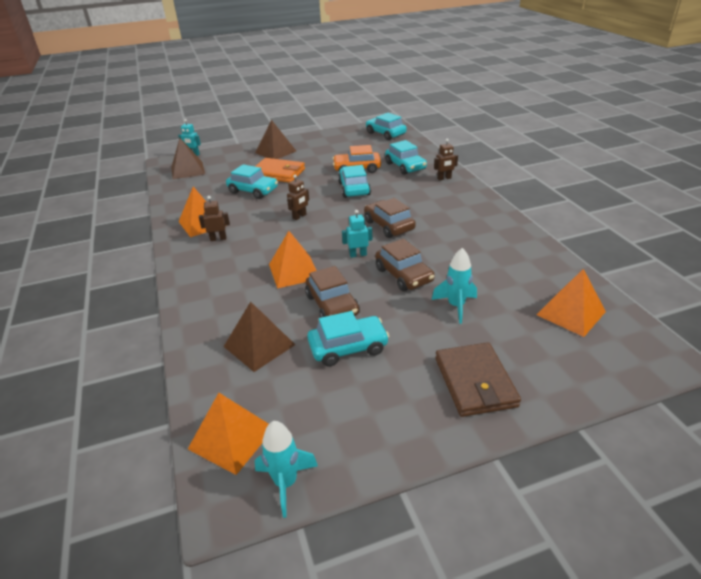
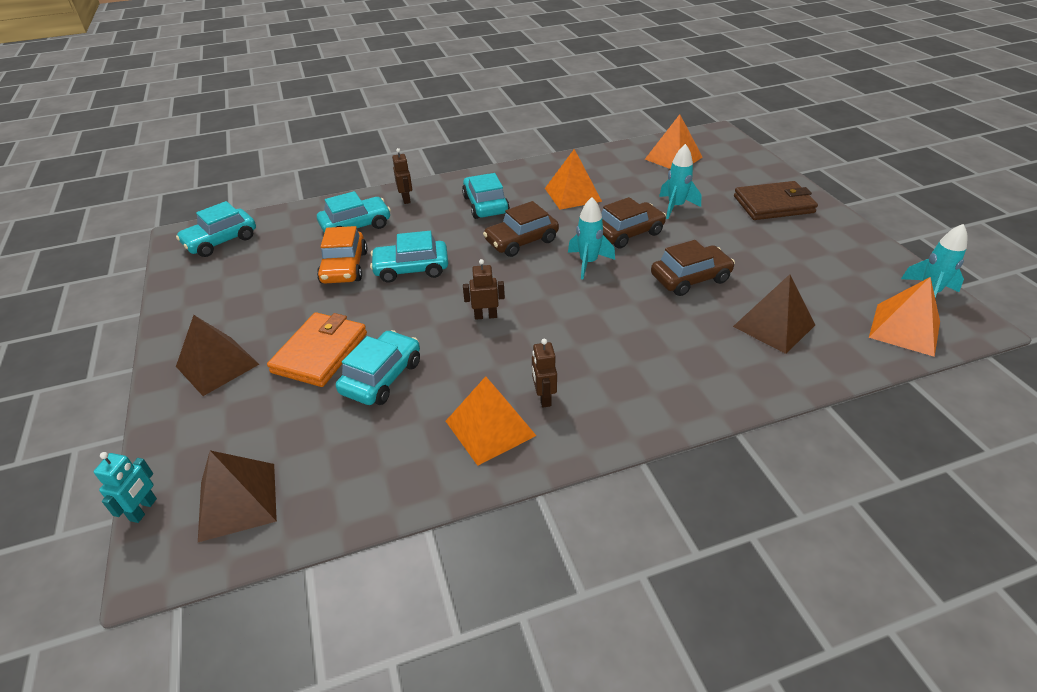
camera: 90 degrees left, 5 degrees up
orange pyramid [269,231,317,288] -> orange pyramid moved to [545,149,602,210]
brown robot [287,175,309,220] -> brown robot turned 45 degrees counterclockwise [463,259,505,320]
turquoise car [307,311,389,367] -> turquoise car moved to [462,173,510,219]
turquoise robot [342,210,372,258] -> turquoise rocket [568,197,615,279]

